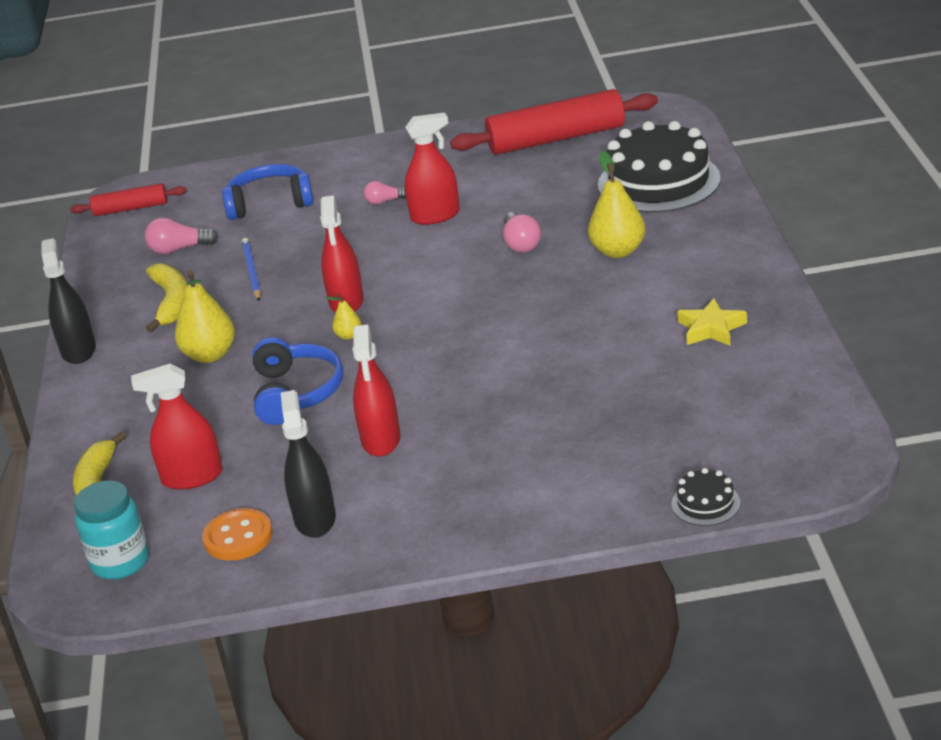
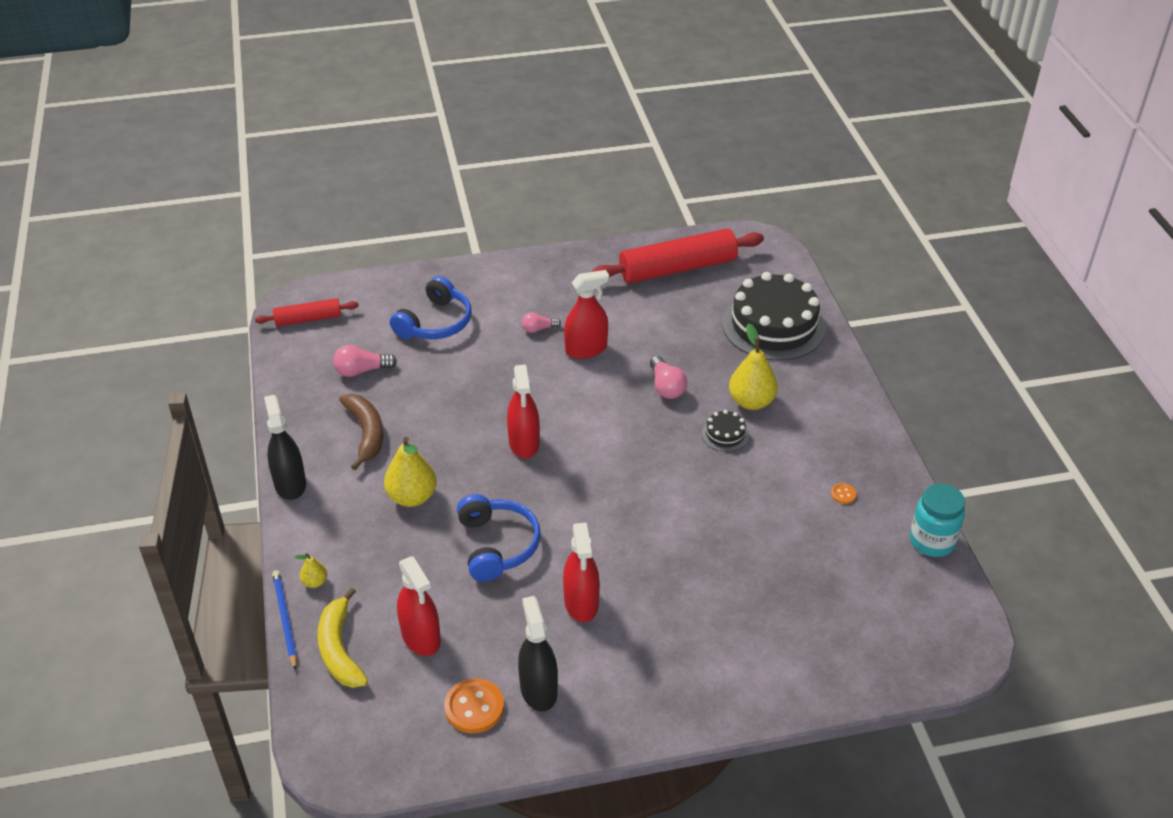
camera: 10 degrees left, 10 degrees up
turquoise jar [74,481,149,579] -> turquoise jar moved to [910,484,965,557]
red spray bottle [131,363,223,490] -> red spray bottle turned 105 degrees counterclockwise [397,556,441,656]
yellow banana [146,264,187,332] -> brown banana [339,394,383,470]
blue headphones [222,164,314,220] -> blue headphones turned 135 degrees clockwise [390,276,472,339]
blue pencil [242,238,261,301] -> blue pencil moved to [272,570,297,671]
yellow pear [326,294,362,340] -> yellow pear moved to [294,553,327,588]
black cake [672,468,740,526] -> black cake moved to [702,410,749,452]
yellow star [677,298,747,346] -> orange button [831,483,857,504]

